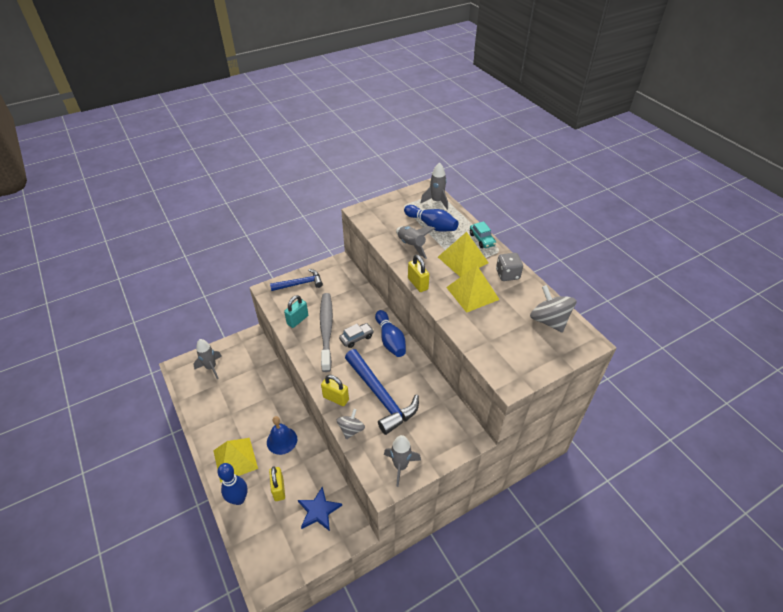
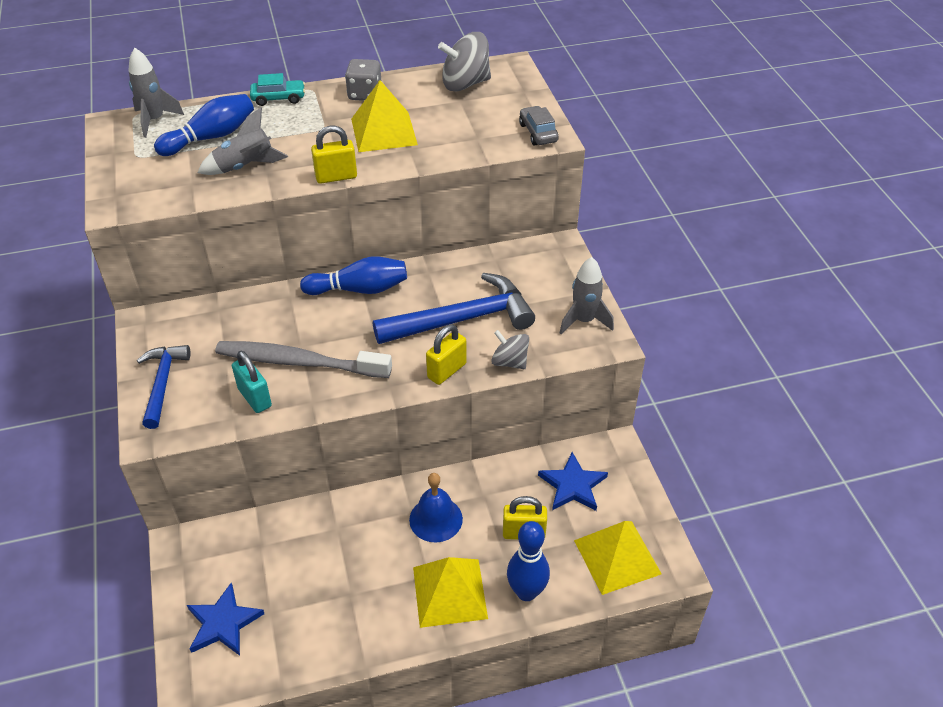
camera: 75 degrees left, 0 degrees up
grey rocket [193,339,222,379] -> blue star [187,583,264,656]
grey car [339,323,374,348] -> grey car moved to [519,106,559,146]
yellow pyramid [438,232,489,277] -> yellow pyramid moved to [574,521,662,595]

